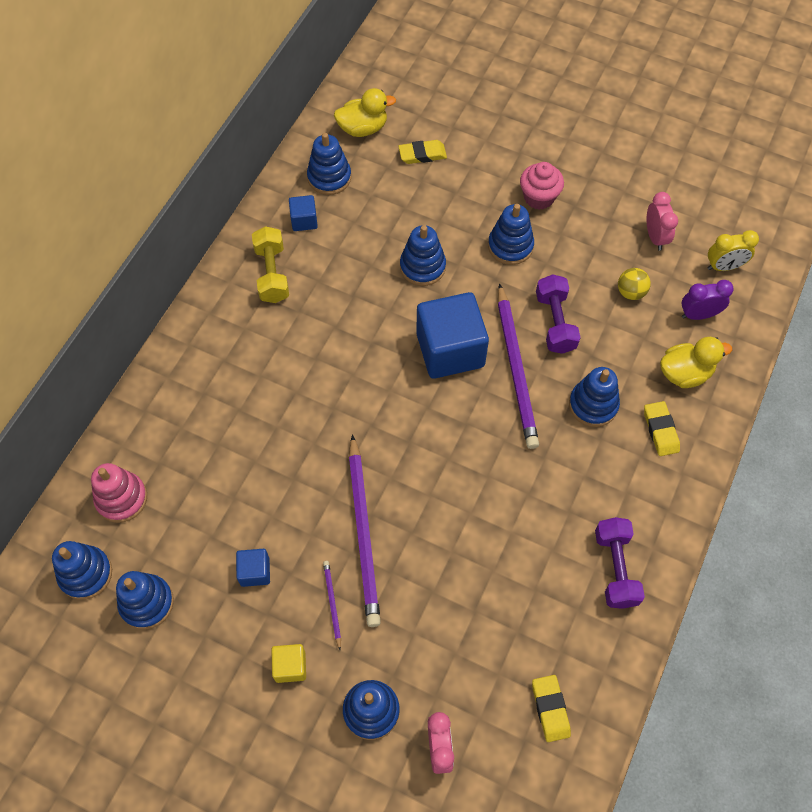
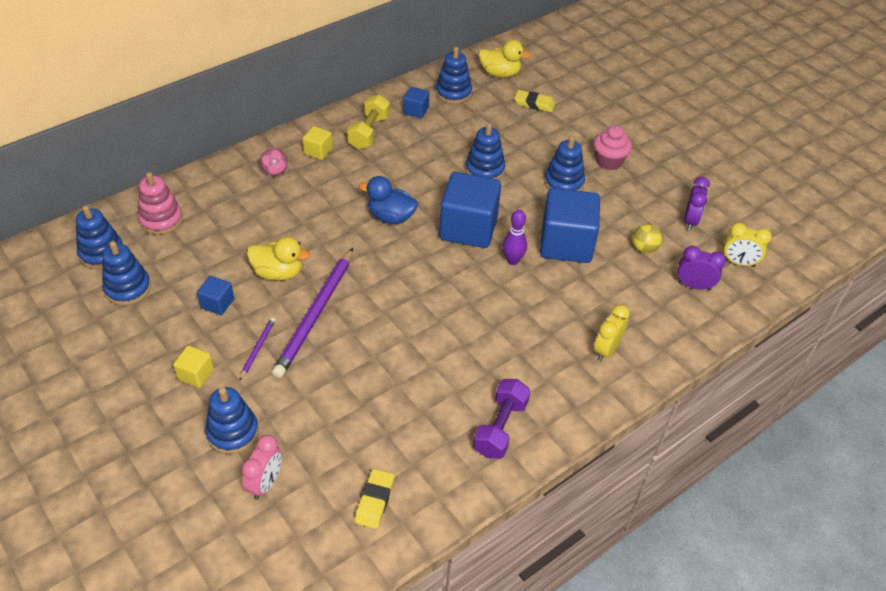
camera: 25 degrees right, 15 degrees down
purple pencil [498,283,539,449] -> purple bowling pin [502,210,527,265]
purple dumbbell [536,274,581,354] -> blue cube [540,188,600,263]
blue stacking toy [569,367,620,427] -> none
yellow eraser [644,401,680,456] -> yellow clock [594,305,630,361]
pink clock [647,192,678,250] -> purple clock [684,177,710,231]
yellow duck [660,337,732,388] -> yellow duck moved to [247,237,310,281]
none -> pink ball [260,148,288,176]
none -> yellow cube [302,126,333,160]
none -> blue duck [359,176,418,224]

